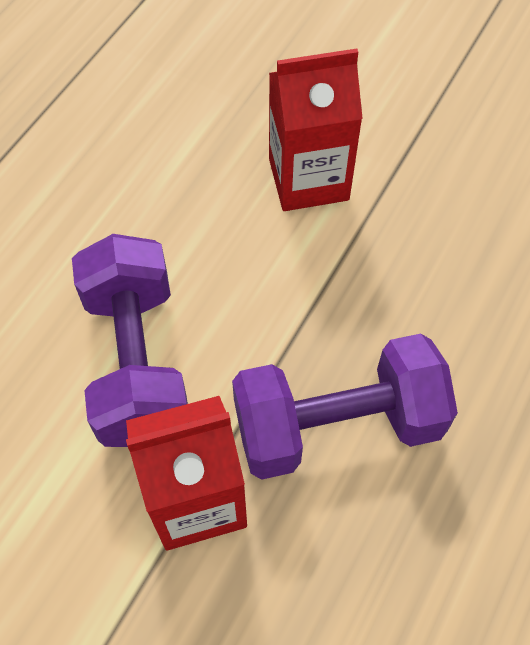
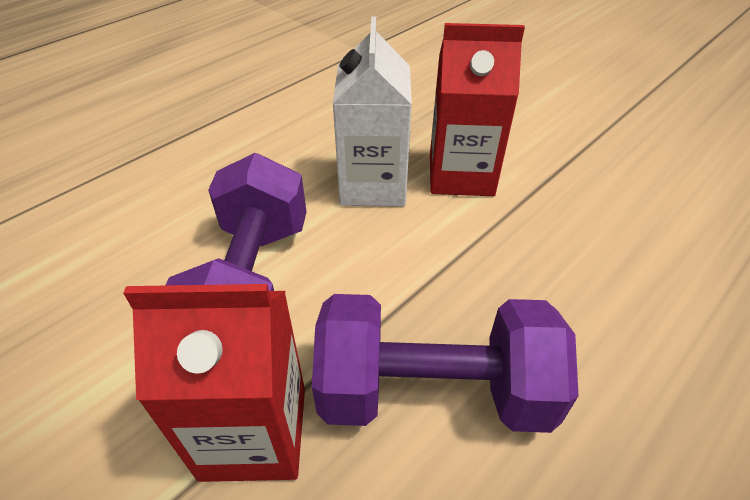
camera: 15 degrees right, 15 degrees down
none -> white carton [333,17,412,207]

